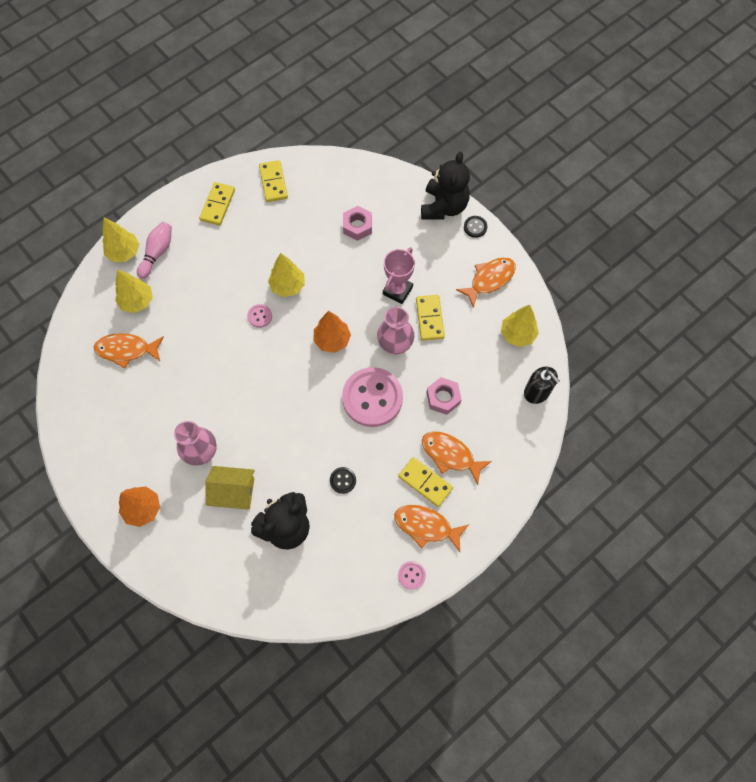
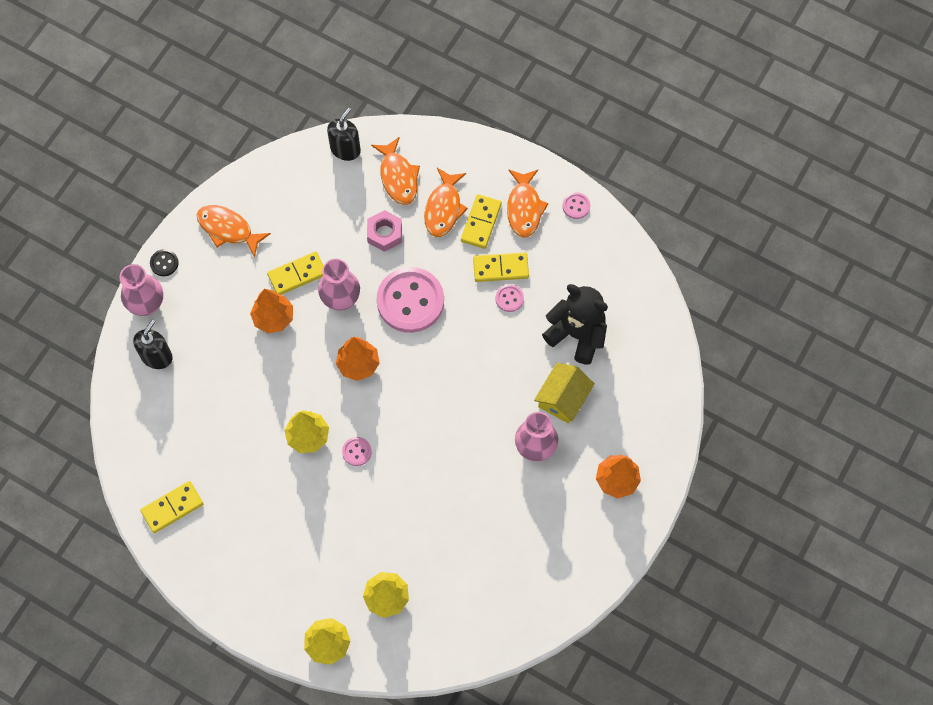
camera: 110 degrees left, 0 degrees up
orange fish [94,333,164,368] -> orange fish moved to [371,137,420,205]
pink bowling pin [137,222,172,279] -> none
yellow domino [199,182,235,226] -> yellow domino moved to [473,252,529,282]
yellow house [205,466,255,509] -> yellow house turned 45 degrees clockwise [534,363,595,424]
black button [330,467,356,494] -> pink button [496,284,524,312]
pink nut [343,206,372,241] -> none
pink trophy [383,247,415,304] -> orange tree [250,289,293,333]
black teddy bear [421,152,470,219] -> pink vase [119,264,163,316]
yellow tree [501,305,539,347] -> none
none -> black soap dispenser [133,320,173,369]

